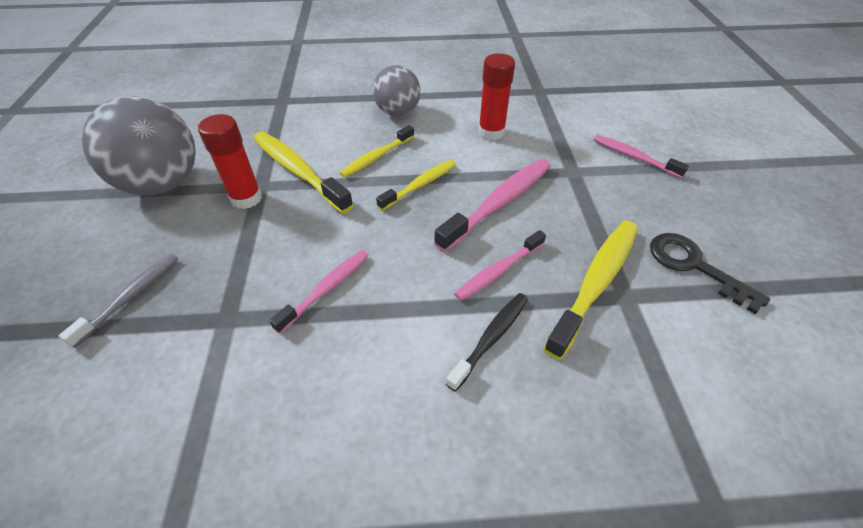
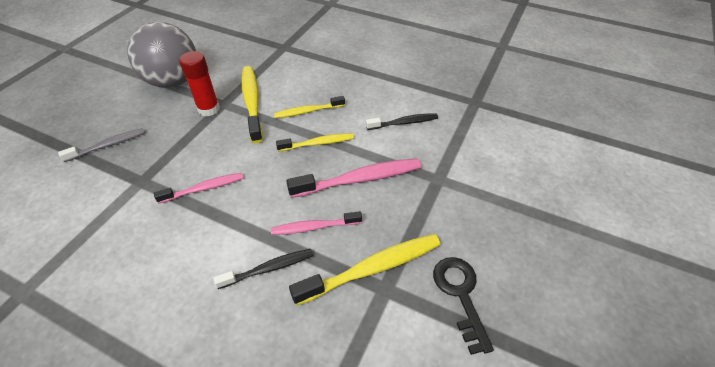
camera: 30 degrees right, 0 degrees up
grey ball [373,65,421,116] -> none
red glue stick [478,53,515,140] -> black toothbrush [366,113,438,130]
pink toothbrush [593,135,689,178] -> none

